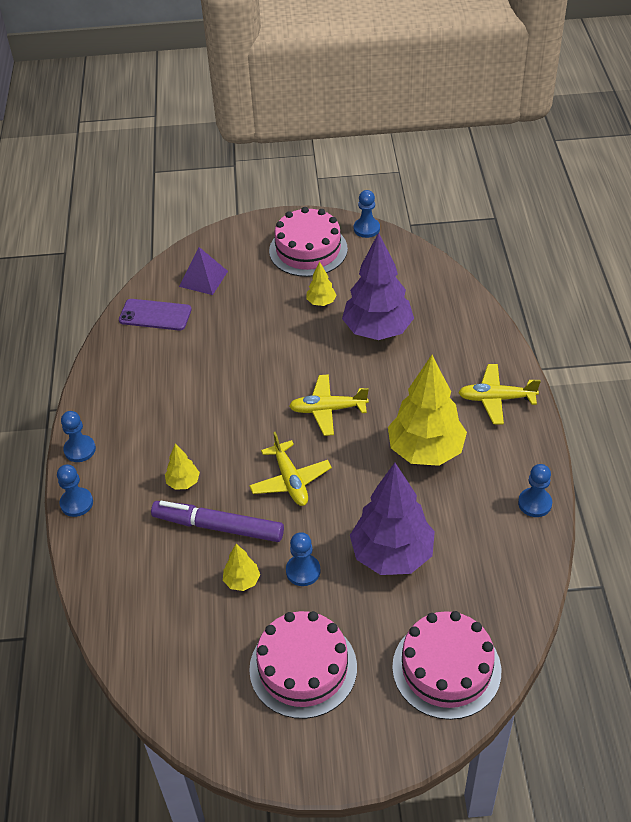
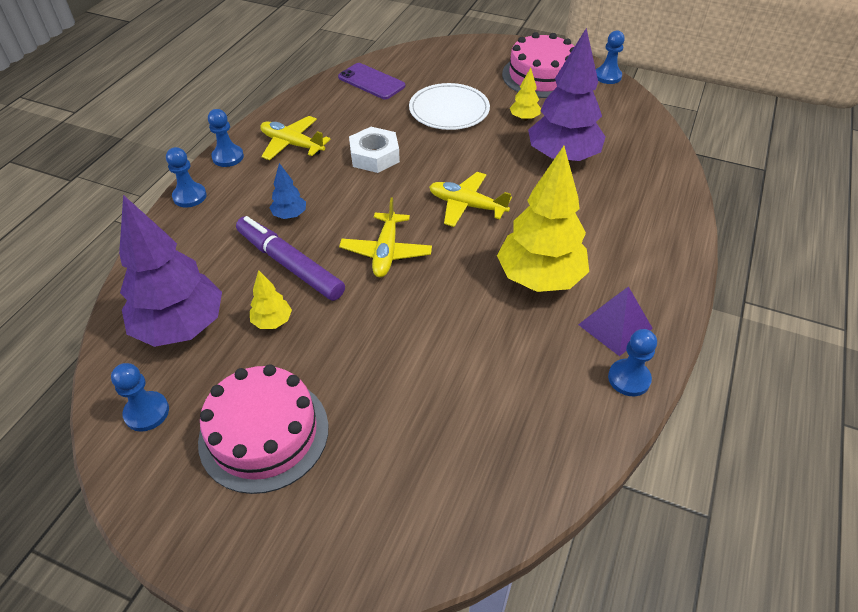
camera: 25 degrees right, 0 degrees up
yellow tree [165,444,200,490] -> blue tree [269,163,306,219]
purple pyramid [179,247,228,295] -> purple pyramid moved to [578,286,653,356]
blue pawn [286,532,321,586] -> blue pawn moved to [111,363,169,432]
purple tree [350,463,435,575] -> purple tree moved to [119,195,222,347]
pink cake [392,611,501,720] -> none
yellow plane [458,364,541,424] -> yellow plane moved to [260,116,330,160]
none -> white nut [349,127,400,173]
none -> white plate [409,83,490,130]

